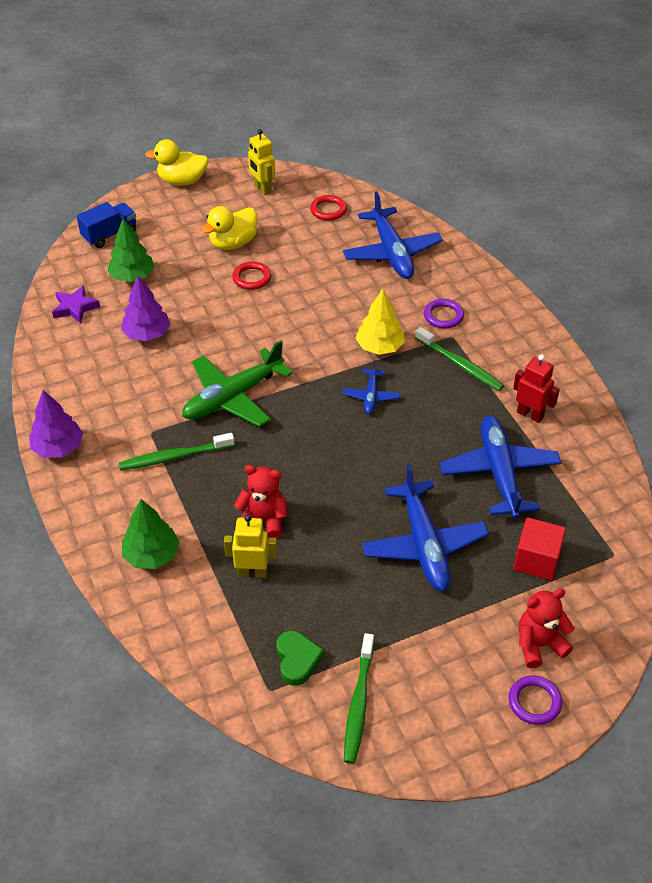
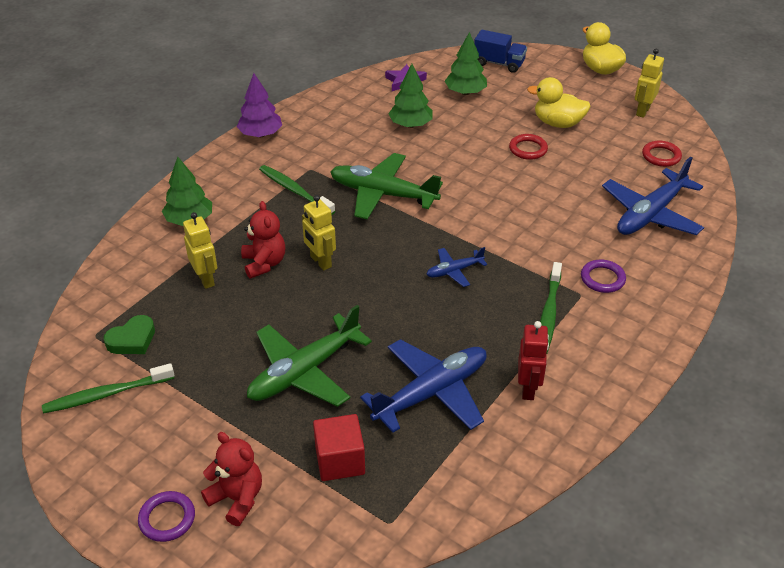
camera: 60 degrees right, 5 degrees down
purple tree [121,276,171,341] -> green tree [388,64,433,128]
yellow tree [355,289,405,355] -> none
blue plane [362,464,489,591] -> green plane [247,305,372,407]
none -> yellow robot [302,195,336,271]

